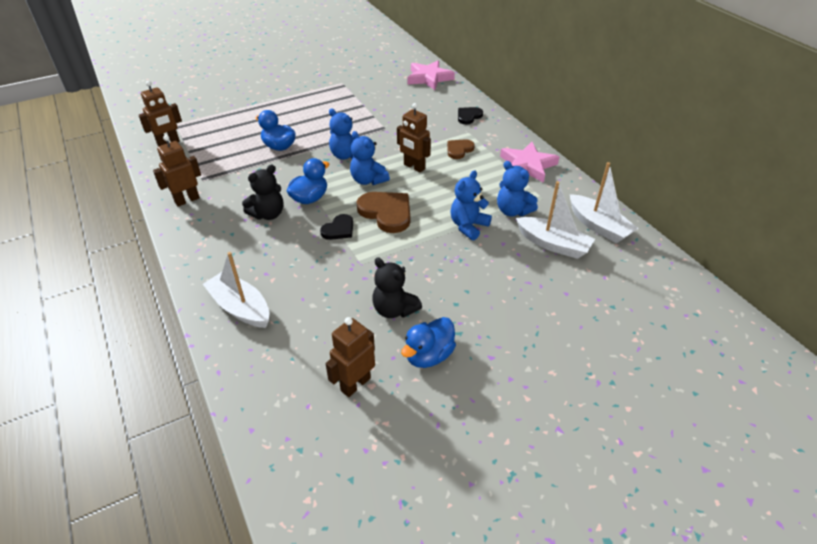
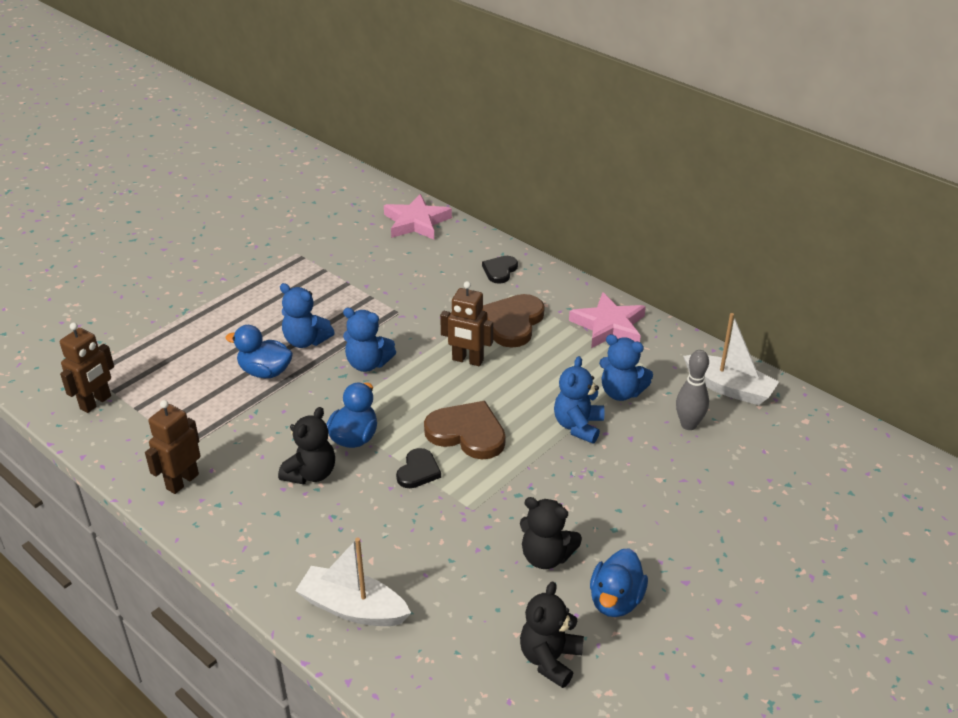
camera: 20 degrees left, 5 degrees down
brown robot [326,317,375,397] -> black teddy bear [520,581,584,688]
blue teddy bear [350,131,390,185] -> blue teddy bear moved to [280,283,335,348]
brown heart [447,139,475,159] -> brown heart [482,294,545,348], size x1.71
white boat [516,181,595,259] -> grey bowling pin [676,350,709,430]

